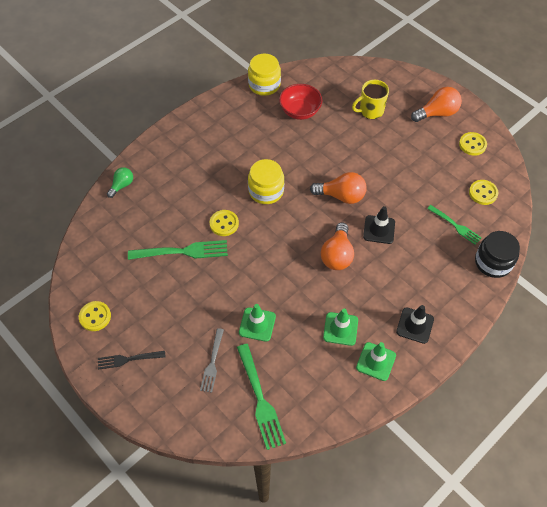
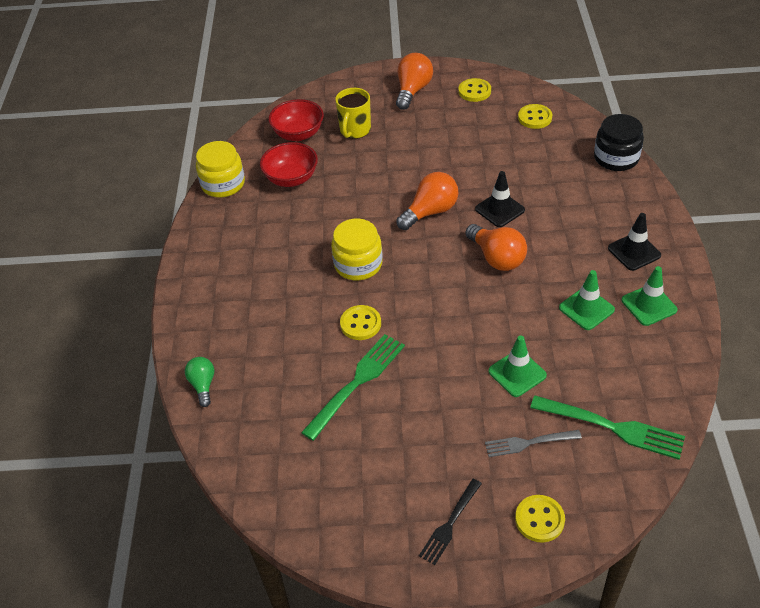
camera: 45 degrees left, 10 degrees down
yellow button [79,301,111,331] -> yellow button moved to [515,495,565,542]
grey fork [200,328,224,393] -> grey fork turned 120 degrees clockwise [485,430,582,457]
green fork [427,205,482,245] -> none
none -> red bowl [268,99,324,141]

